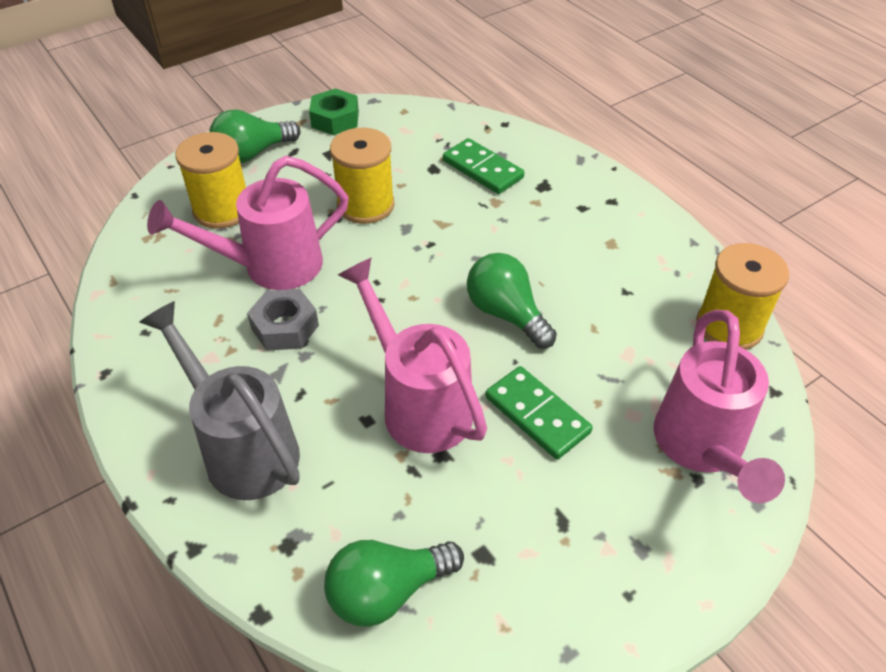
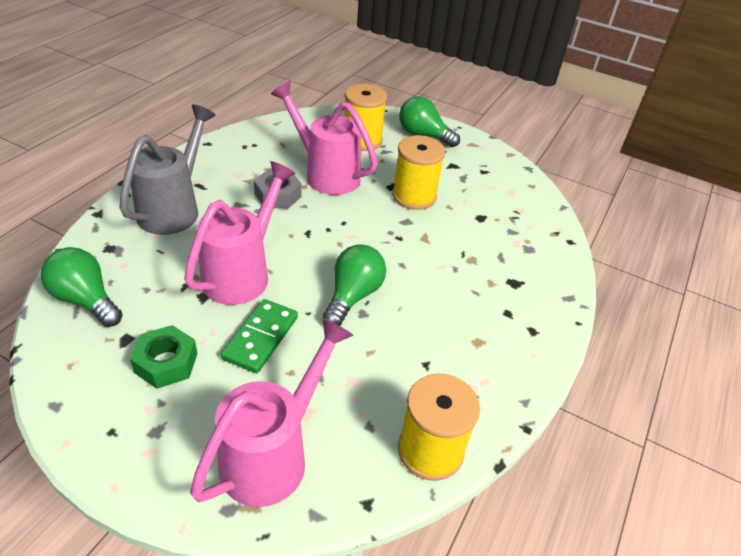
camera: 60 degrees right, 5 degrees down
green nut [309,88,359,135] -> green nut moved to [130,325,197,389]
green domino [443,138,525,194] -> none
pink watering can [654,310,785,503] -> pink watering can turned 150 degrees clockwise [190,318,353,507]

